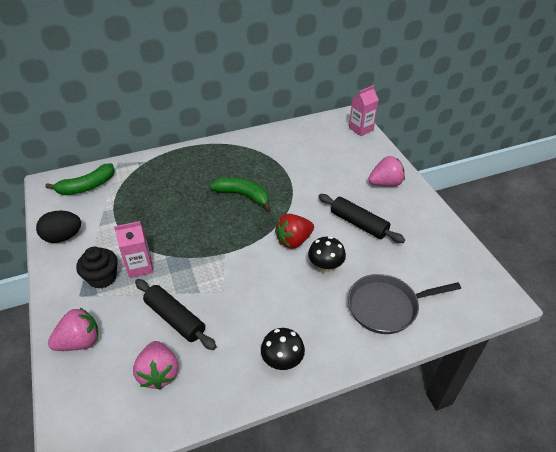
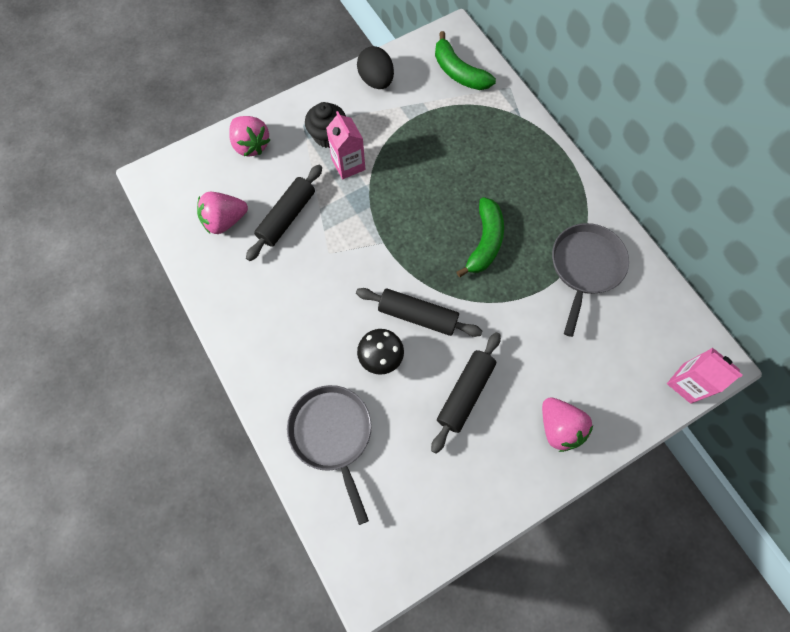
camera: 80 degrees right, 25 degrees up
black mushroom [261,328,305,370] -> none
red strawberry [275,214,314,249] -> black rolling pin [356,288,482,337]
none -> grey pan [552,223,629,337]

